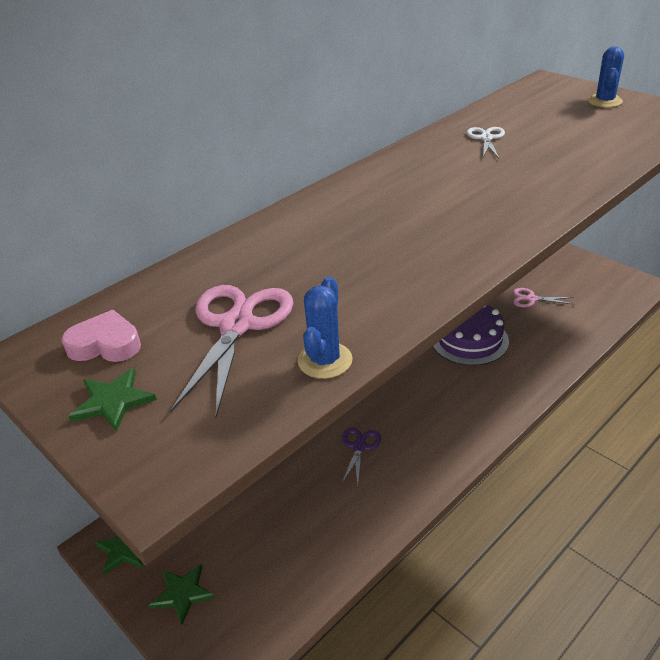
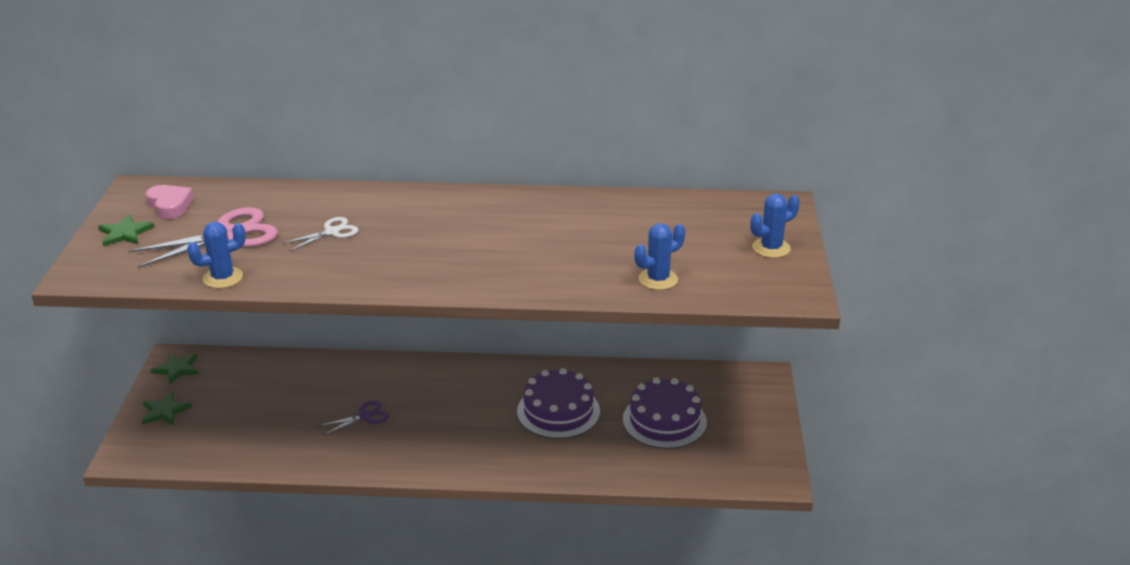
camera: 45 degrees right, 5 degrees down
white scissors [467,127,505,158] -> white scissors moved to [282,217,358,252]
pink scissors [513,288,575,307] -> purple cake [623,377,707,449]
none -> blue cactus [635,223,685,290]

